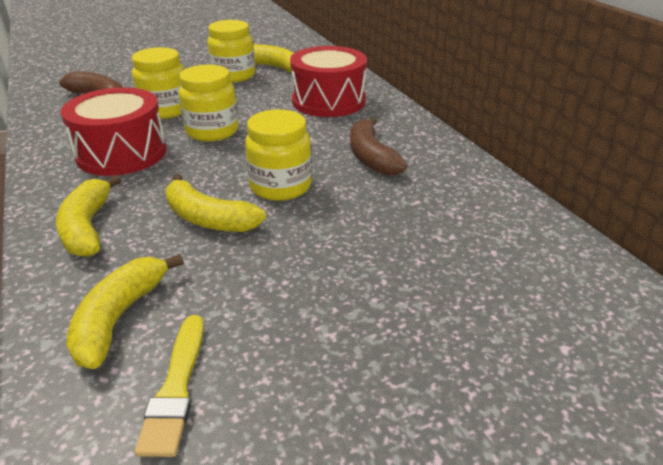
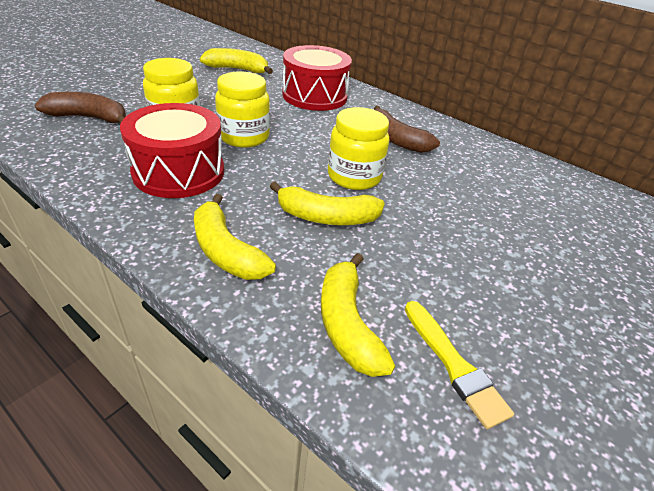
camera: 30 degrees left, 5 degrees up
yellow jar [207,20,255,83] -> none

